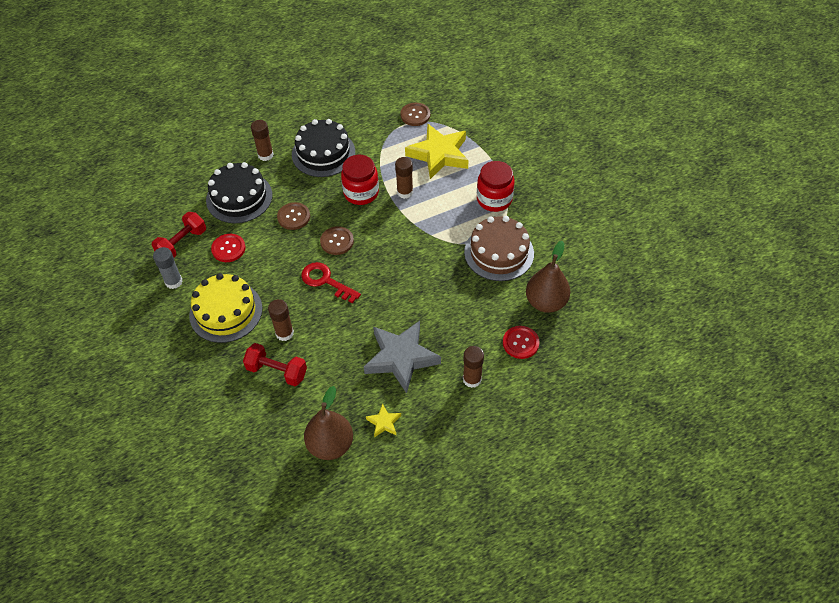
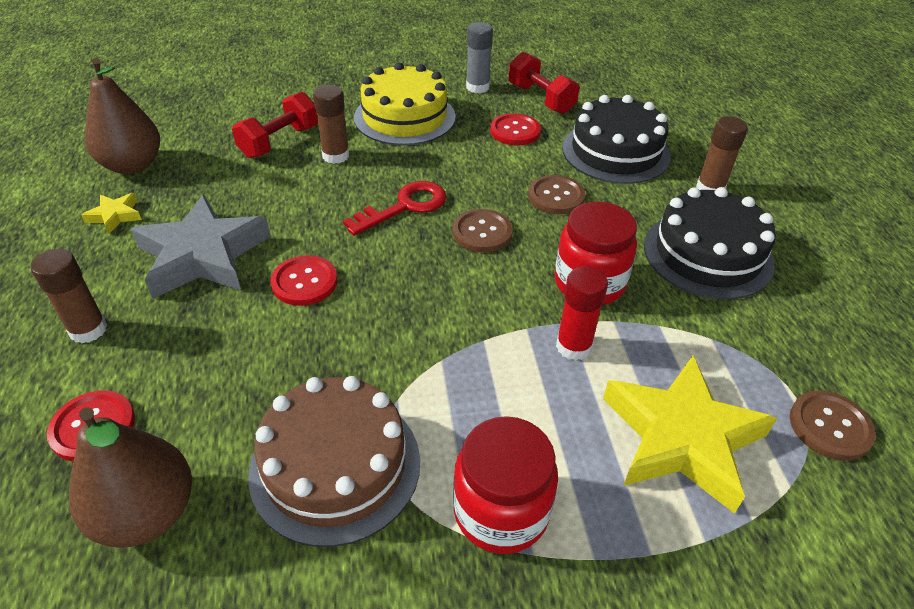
camera: 105 degrees right, 10 degrees down
brown glue stick [395,157,413,199] -> red glue stick [556,266,608,361]
none -> red button [270,255,337,306]

